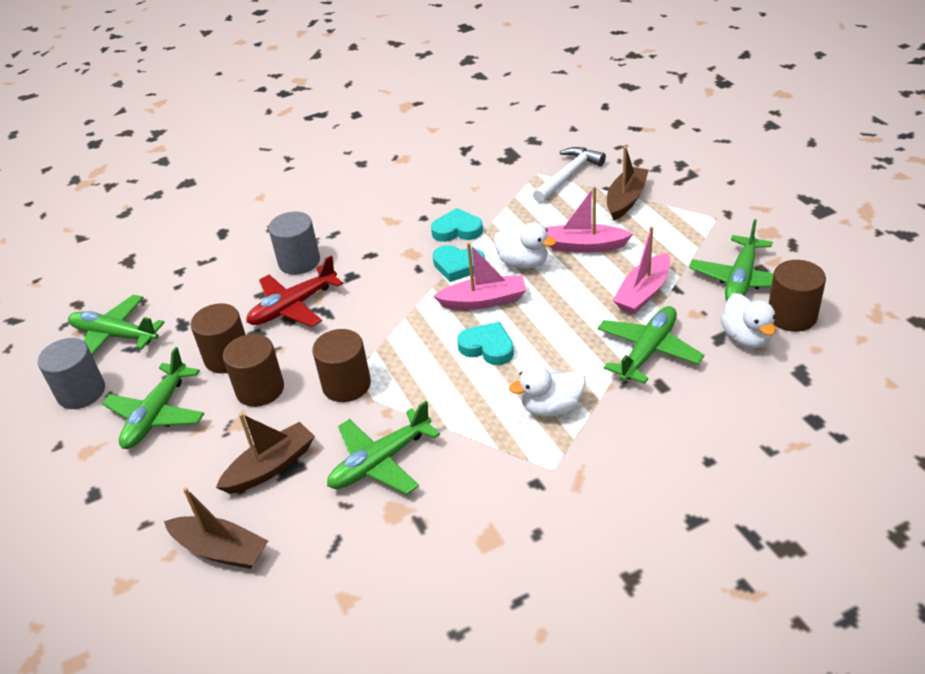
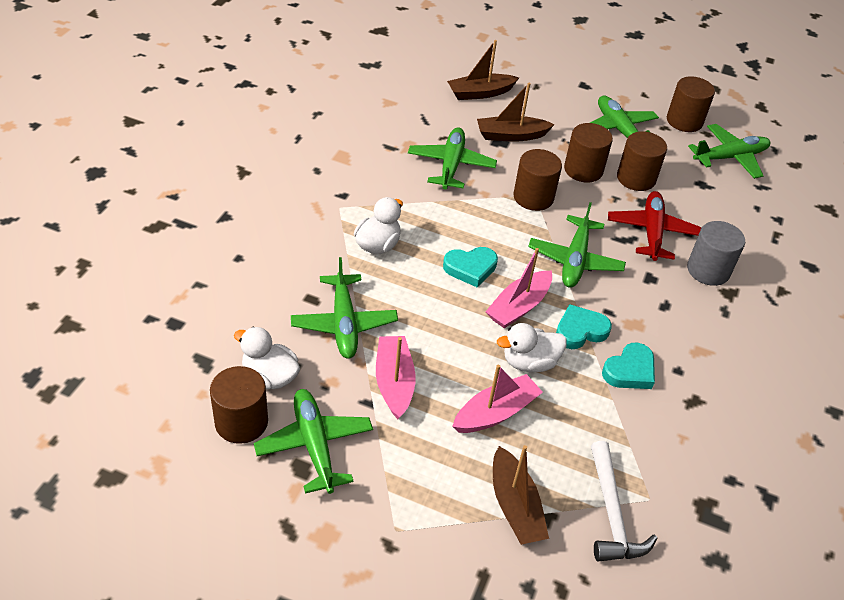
camera: 130 degrees right, 5 degrees up
grey cylinder [38,338,105,409] -> brown cylinder [667,76,715,132]
brown boat [216,413,315,494] -> brown boat turned 75 degrees clockwise [477,83,555,142]
none -> green plane [528,202,626,288]

